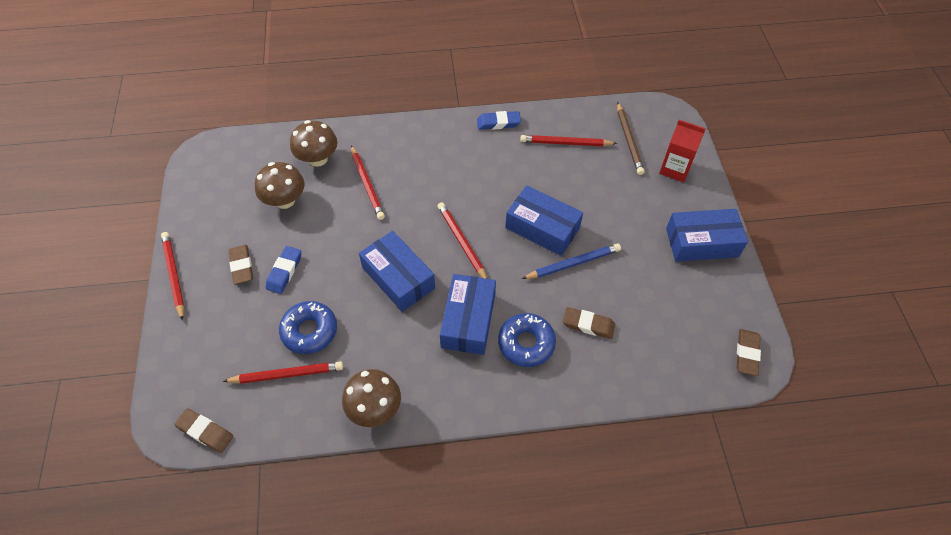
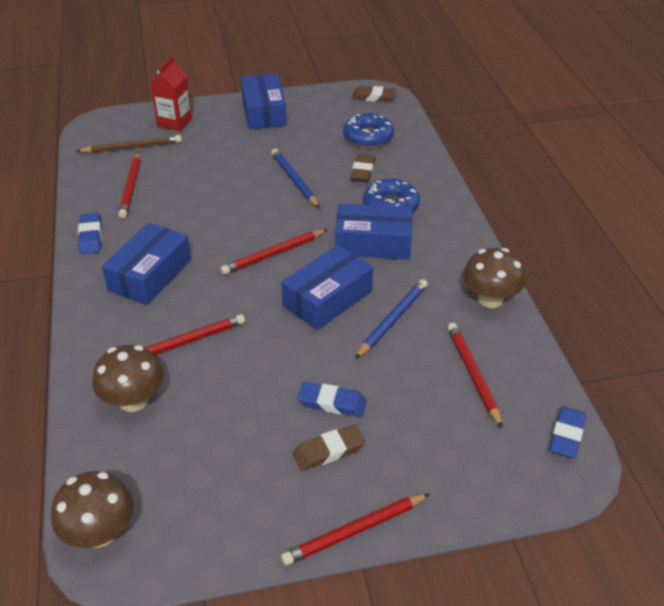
camera: 95 degrees left, 15 degrees down
brown eraser [174,408,233,453] -> blue eraser [550,406,586,458]
brown mushroom [255,162,304,209] -> brown mushroom moved to [51,471,134,548]
blue donut [279,301,337,354] -> blue donut moved to [343,113,394,148]
blue box [505,185,583,256] -> blue box moved to [102,223,191,305]
none -> blue pencil [355,279,428,359]

